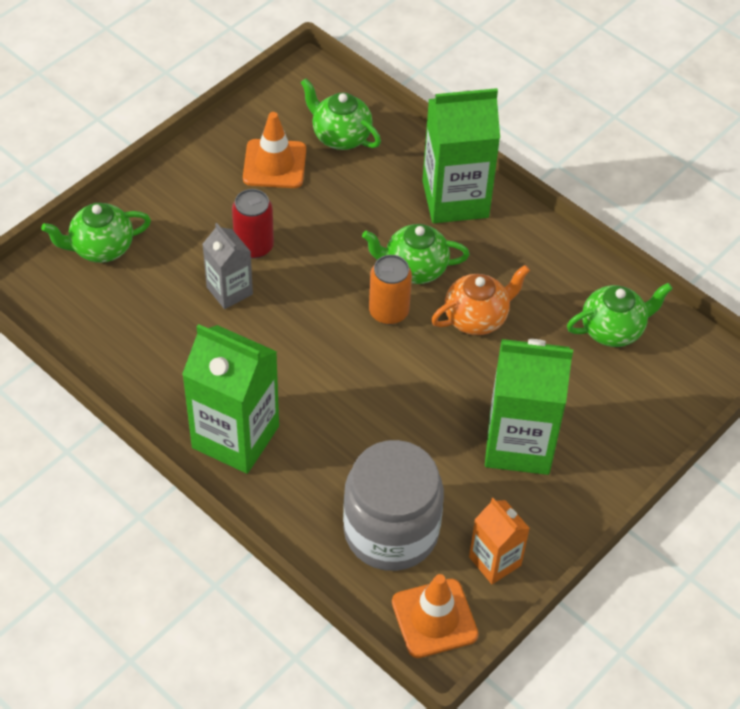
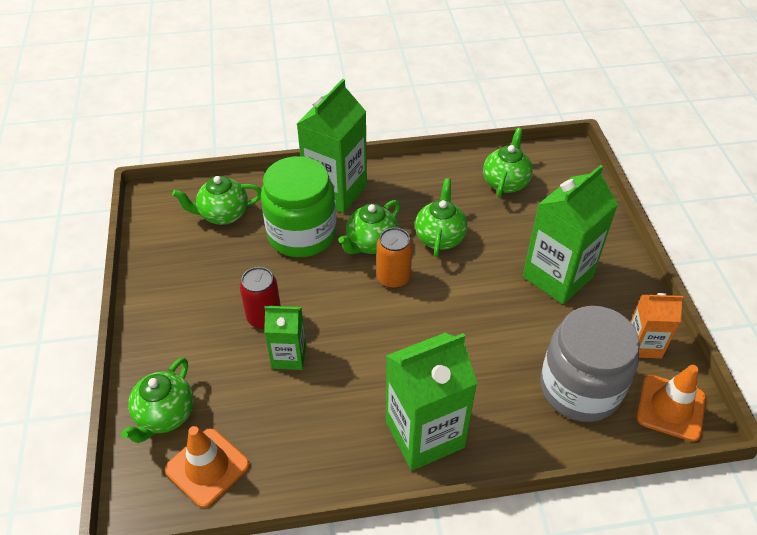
camera: 50 degrees left, 5 degrees down
grey carton [202,223,253,309] -> green carton [264,306,306,370]
orange traffic cone [243,112,306,188] -> orange traffic cone moved to [164,426,250,508]
orange teapot [431,265,530,335] -> green teapot [415,178,468,257]
none -> green jar [261,156,336,257]

